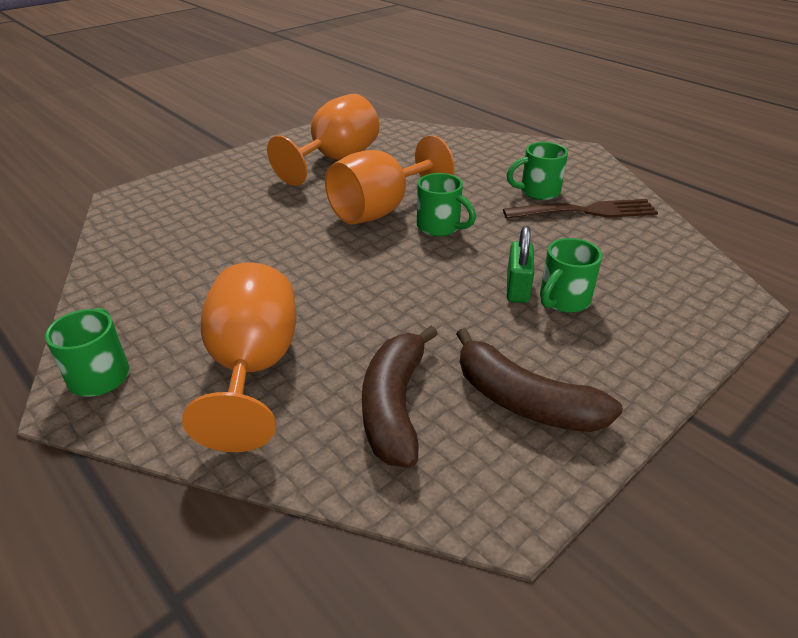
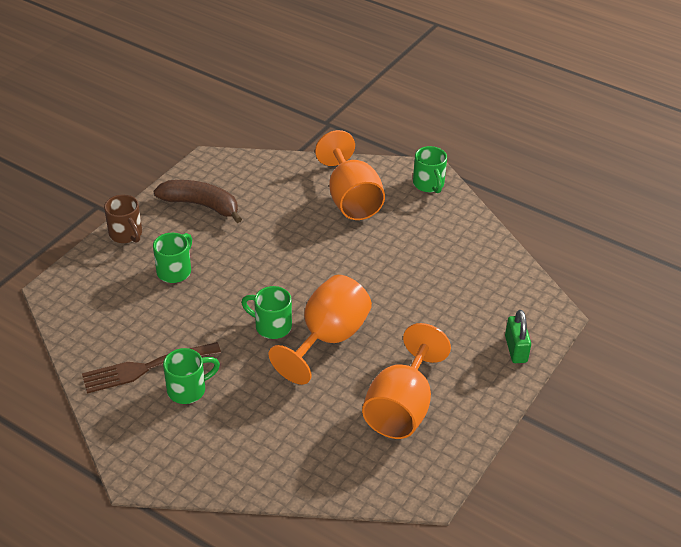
camera: 165 degrees right, 5 degrees up
brown banana [362,326,438,468] -> none
green padlock [507,226,534,303] -> green padlock moved to [505,310,531,363]
none -> brown mug [104,195,142,243]

